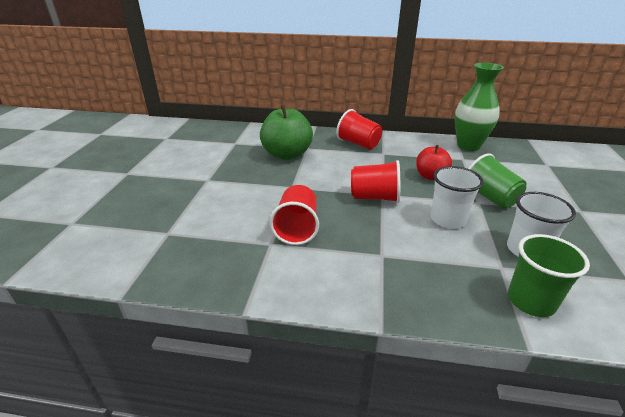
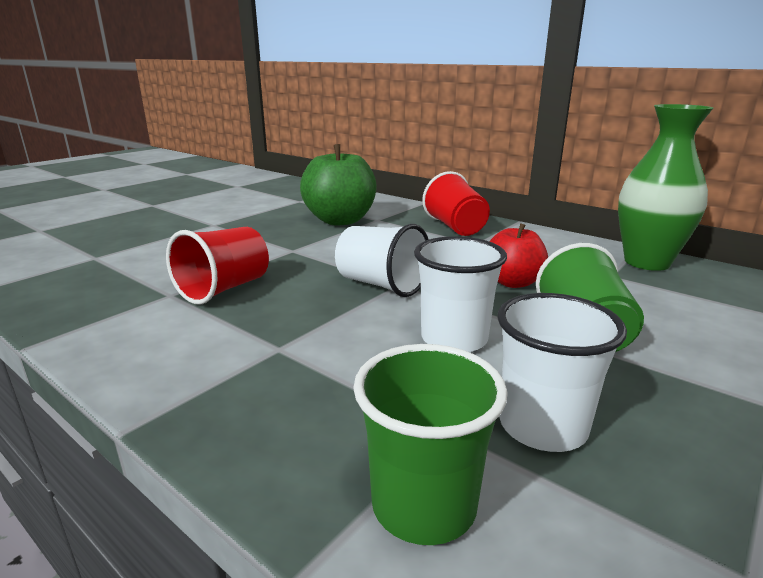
camera: 30 degrees right, 10 degrees down
red cup [351,160,400,203] -> white cup [335,224,429,297]

